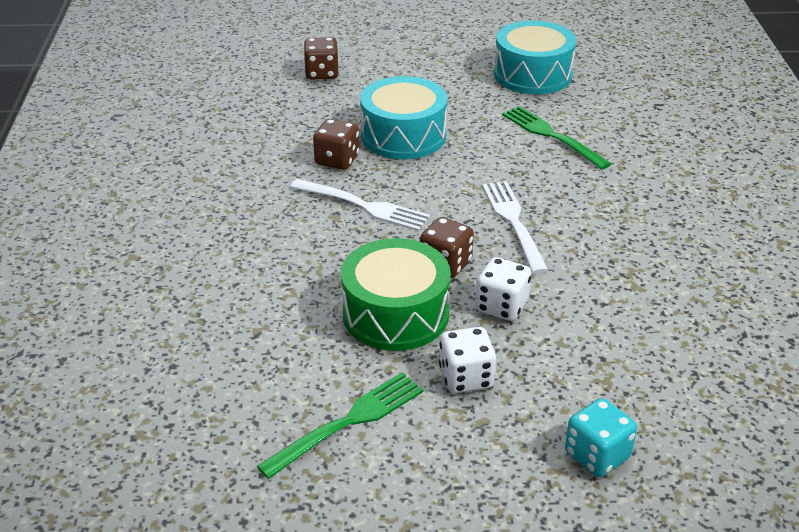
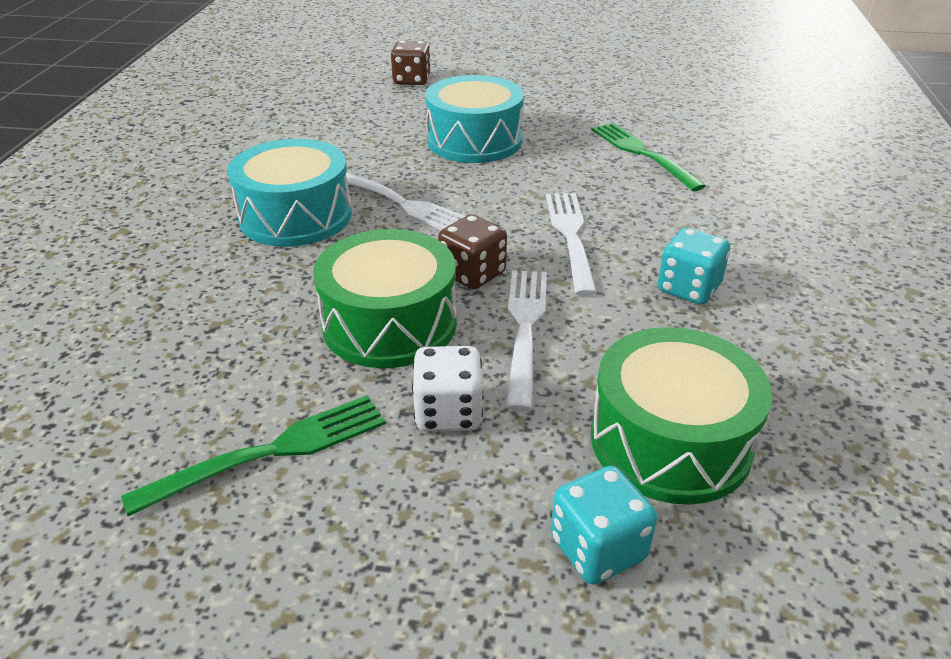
camera: 10 degrees right, 0 degrees up
brown dice [313,119,359,170] -> none
white dice [475,257,531,321] -> white fork [506,270,547,411]
turquoise drum [494,20,576,94] -> turquoise drum moved to [228,139,352,247]
none -> green drum [591,327,772,505]
none -> turquoise dice [658,228,730,305]

